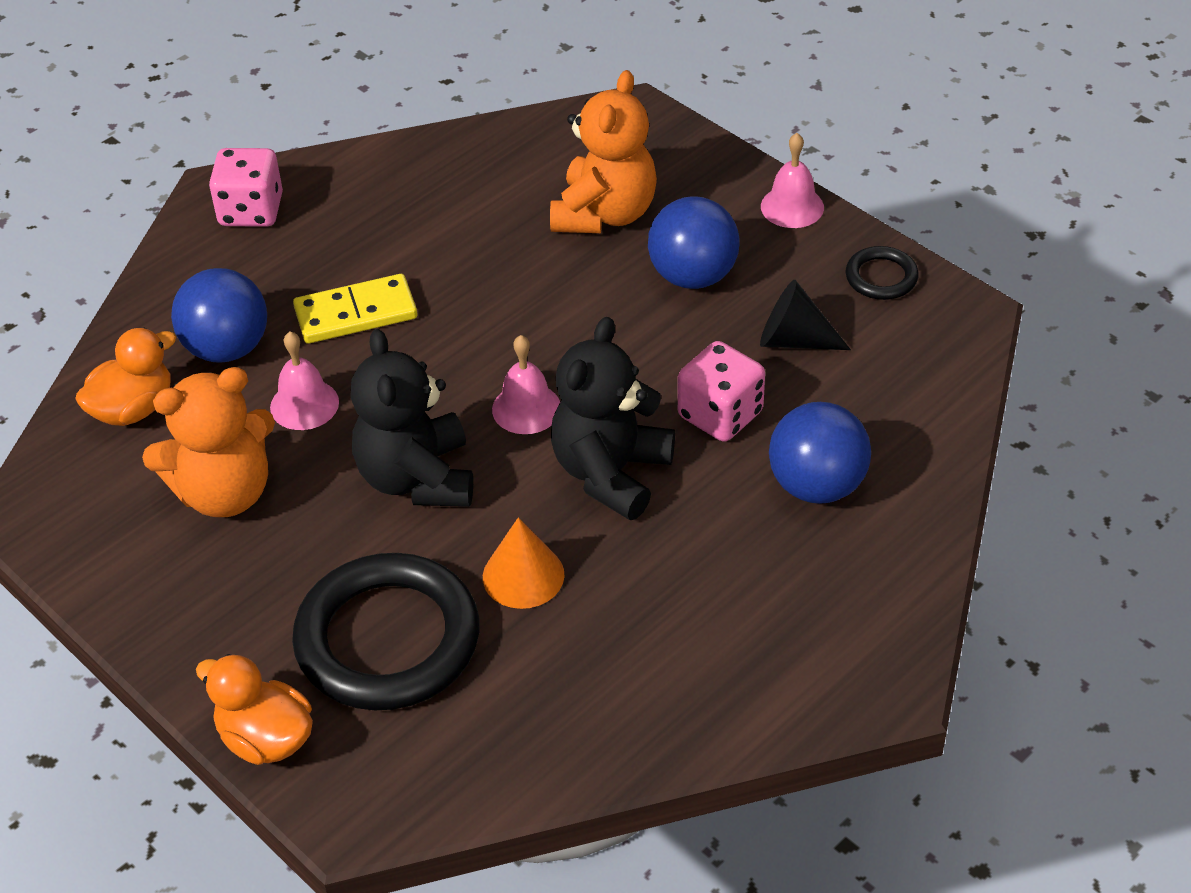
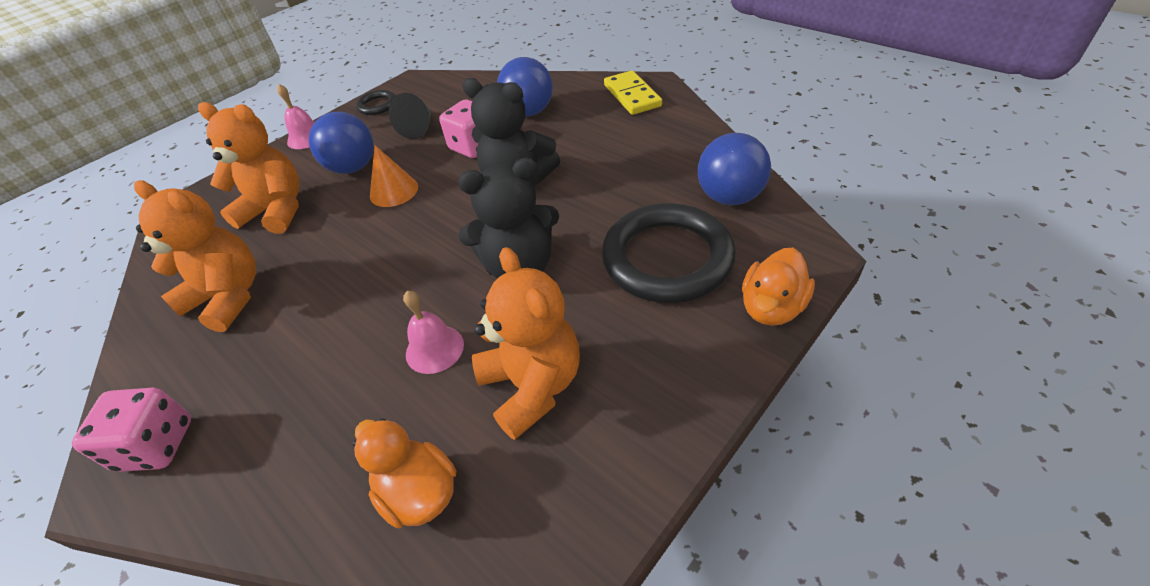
camera: 90 degrees left, 0 degrees up
blue ball [171,268,267,363] -> blue ball moved to [698,133,771,205]
yellow domino [293,274,417,344] -> yellow domino moved to [604,70,662,115]
orange cone [483,517,565,609] -> orange cone moved to [370,145,418,207]
pink bell [492,335,560,434] -> none
none -> orange teddy bear [134,180,256,332]

